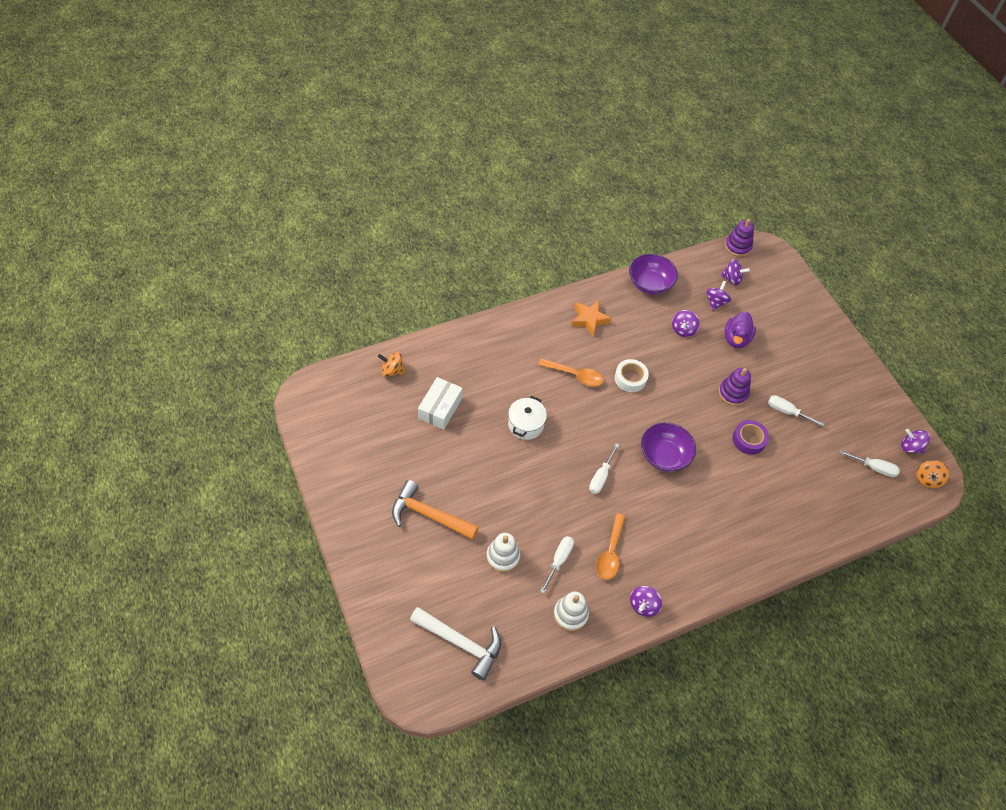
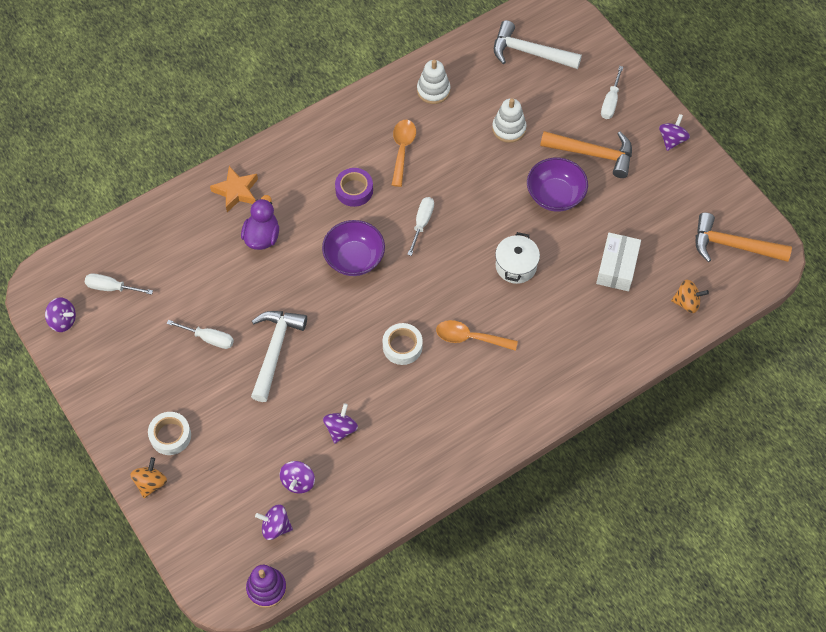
camera: 175 degrees right, 5 degrees up
white screwdriver [540,536,574,593] -> white screwdriver moved to [601,66,623,119]
orange star [571,300,611,336] -> orange star moved to [210,166,258,212]
purple bowl [629,254,678,295] -> purple bowl moved to [527,157,588,212]
purple spinning top [630,586,662,617] -> purple spinning top moved to [659,114,690,151]
purple stacking toy [719,368,751,406] -> white hammer [251,311,307,402]
purple duck [725,312,756,348] -> purple duck moved to [241,195,279,250]
purple tape [732,420,769,455] -> purple tape moved to [335,168,373,207]
orange spinning top [917,460,949,488] -> orange spinning top moved to [130,457,167,498]
none -> white tape [148,412,191,455]
none -> orange hammer [696,213,792,262]

